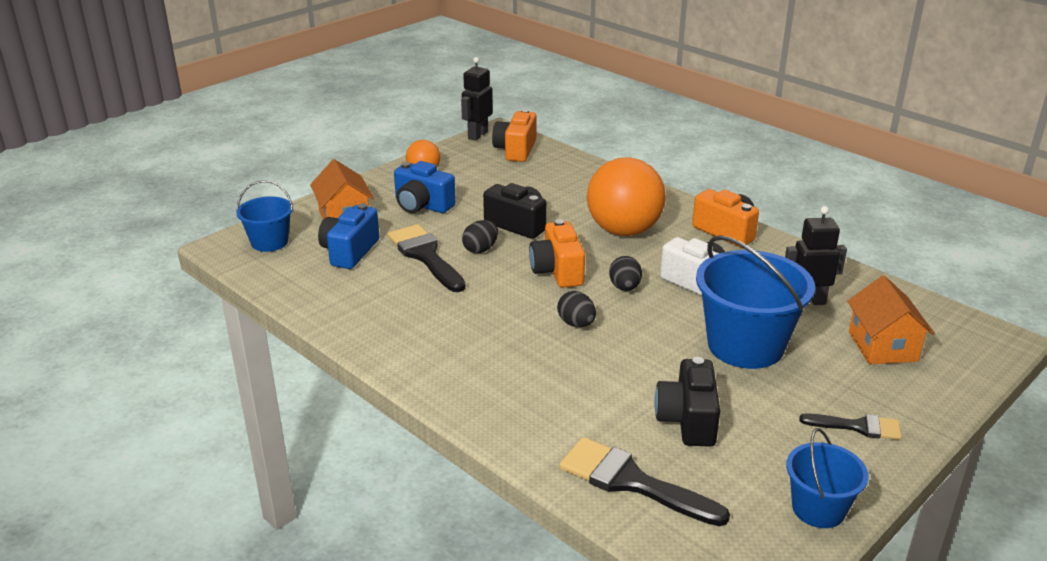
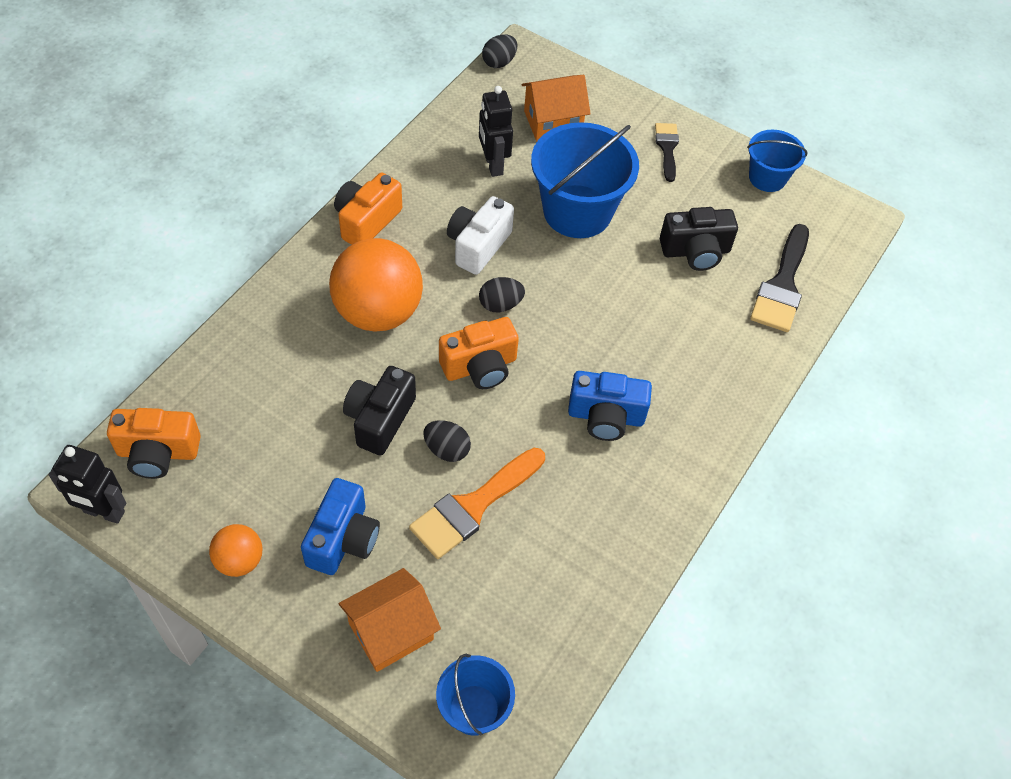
camera: 105 degrees left, 25 degrees up
blue camera [318,203,379,269] -> blue camera moved to [568,371,652,441]
black brush [388,224,466,292] -> orange brush [409,448,545,559]
black egg [557,291,596,327] -> black egg moved to [482,34,517,68]

